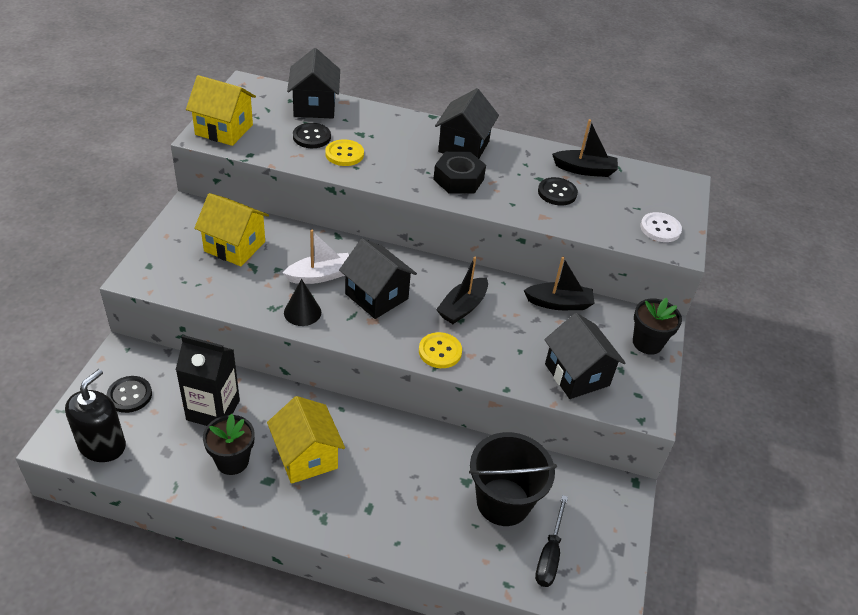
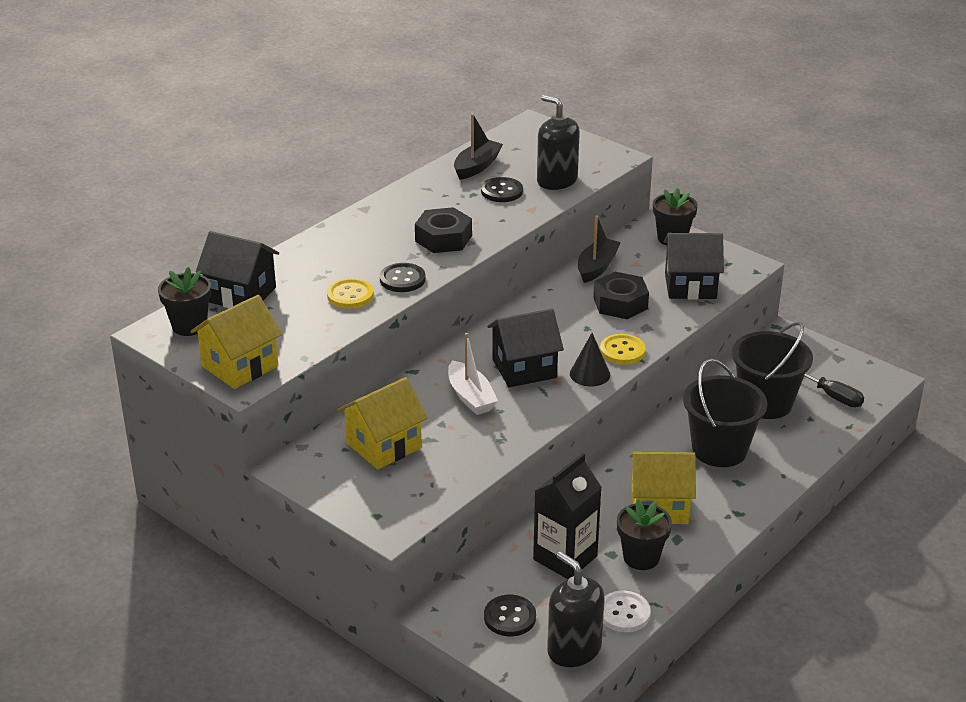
camera: 60 degrees left, 10 degrees down
white boat [283,230,349,284] -> white boat turned 150 degrees clockwise [448,333,498,415]
black cone [284,279,321,326] -> black cone moved to [570,333,610,386]
black button [293,123,331,148] -> black button moved to [380,263,426,292]
black house [435,88,499,159] -> none
black boat [436,257,488,324] -> none
white button [640,212,682,242] -> white button moved to [603,591,651,632]
none -> black flower pot [158,267,211,336]
none -> black soap dispenser [537,95,580,190]
none -> black nut [593,272,649,319]
none -> black bucket [683,359,767,467]

